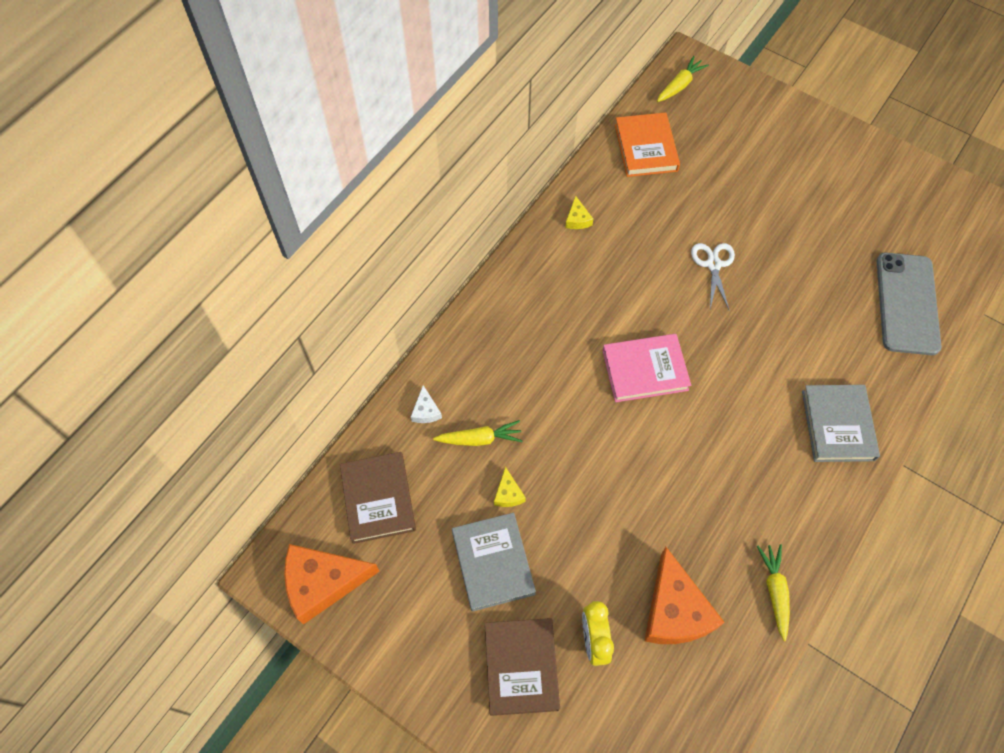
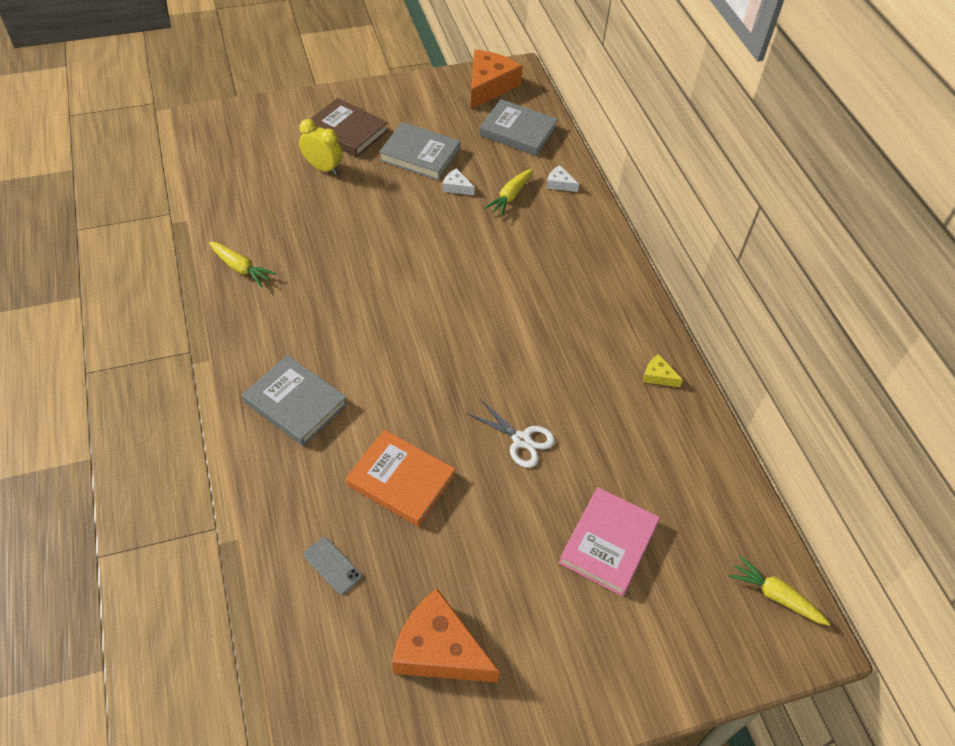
camera: 125 degrees right, 10 degrees down
brown book [340,452,416,544] -> grey book [479,99,558,156]
yellow cheese [494,467,526,507] -> white cheese [442,168,475,195]
pink book [602,334,691,402] -> pink book moved to [559,487,660,596]
orange book [615,112,680,177] -> orange book moved to [346,430,455,527]
orange cheese [645,547,725,644] -> orange cheese moved to [392,589,500,682]
yellow carrot [657,56,709,102] -> yellow carrot turned 135 degrees clockwise [729,556,830,626]
grey phone [877,252,942,355] -> grey phone [304,537,362,595], size x0.43

